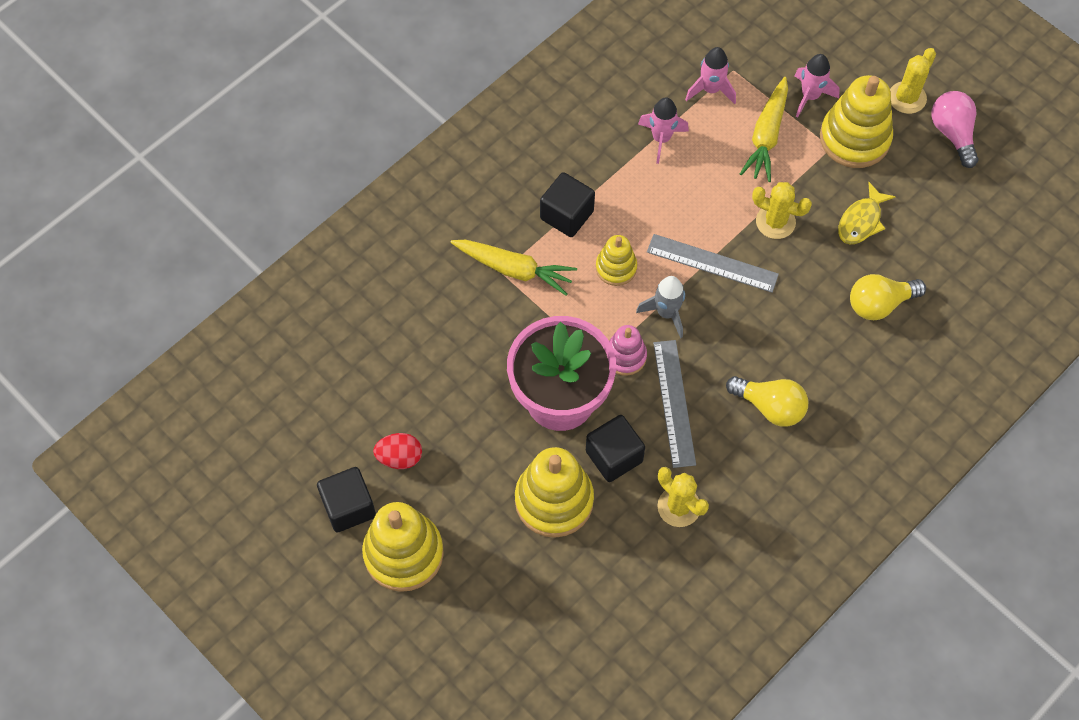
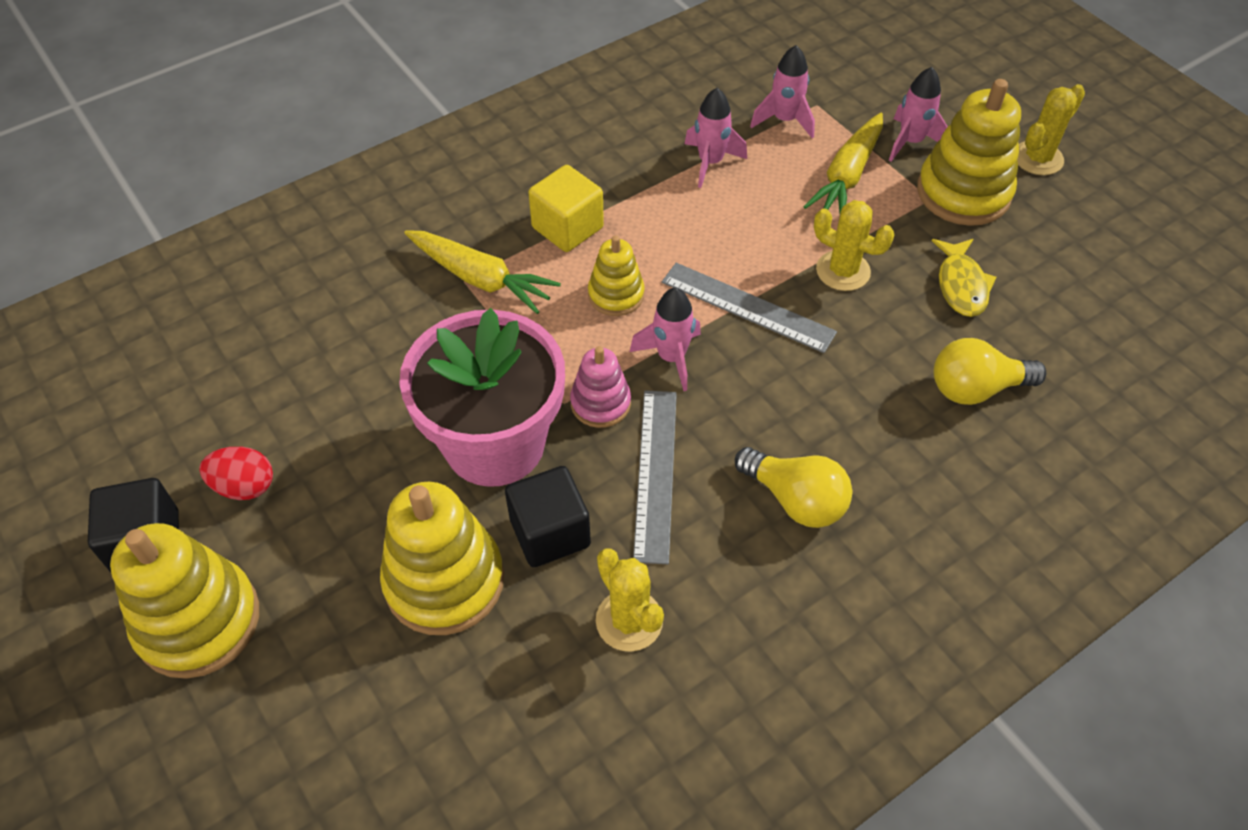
camera: 10 degrees right, 10 degrees down
black cube [540,172,595,237] -> yellow cube [528,165,604,252]
grey rocket [636,276,685,338] -> pink rocket [630,288,701,391]
yellow fish [838,182,896,245] -> yellow fish turned 45 degrees counterclockwise [932,239,997,317]
pink light bulb [932,91,979,168] -> none

